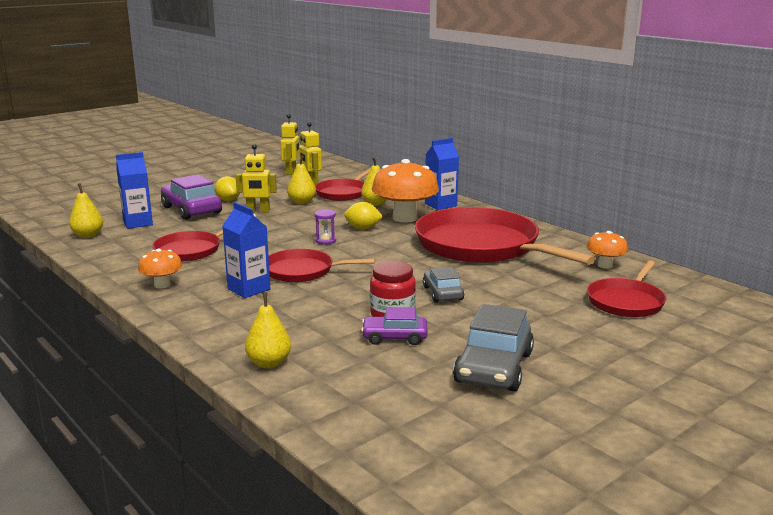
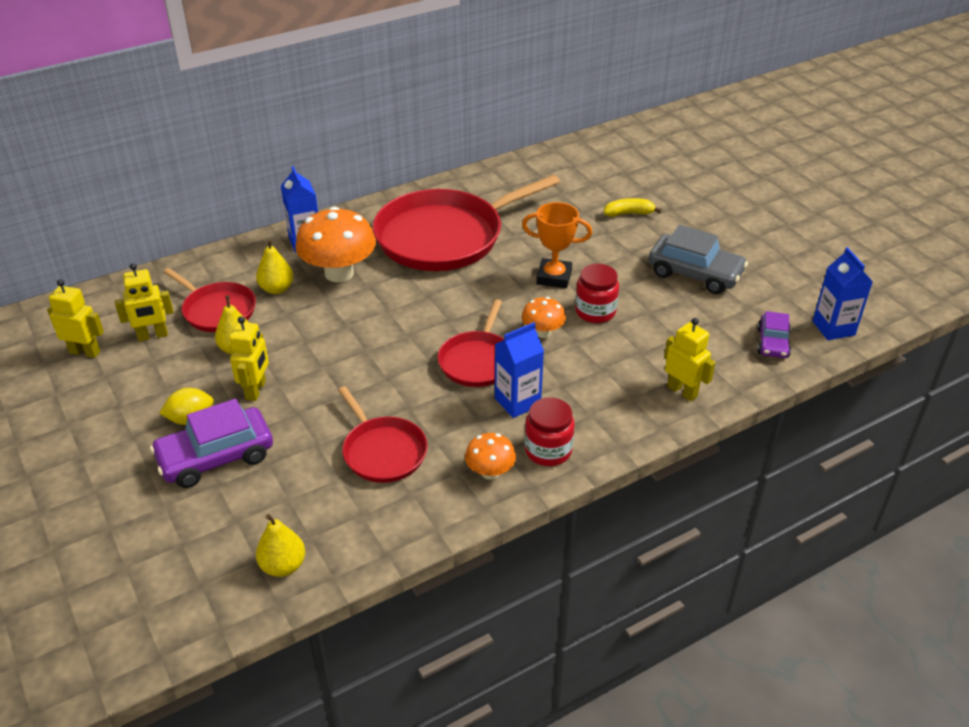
camera: 80 degrees left, 20 degrees up
blue carton [116,152,153,229] -> blue carton moved to [813,247,873,340]
yellow pear [245,292,291,369] -> yellow robot [664,318,716,401]
purple hourglass [314,209,336,245] -> none
yellow lemon [344,202,383,229] -> none
purple car [361,307,428,345] -> purple car moved to [757,311,791,358]
grey car [423,267,464,303] -> orange trophy [522,202,592,288]
orange mushroom [586,231,628,269] -> orange mushroom moved to [522,297,566,338]
red pan [587,260,666,317] -> none
none -> red jar [525,397,575,466]
none -> yellow banana [604,198,662,217]

